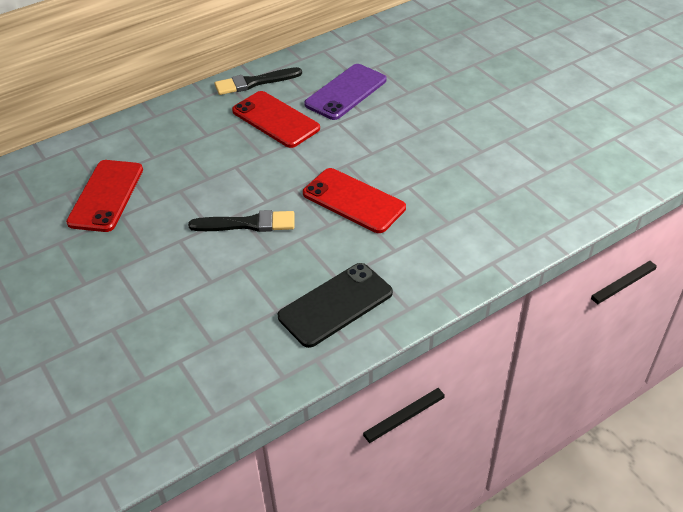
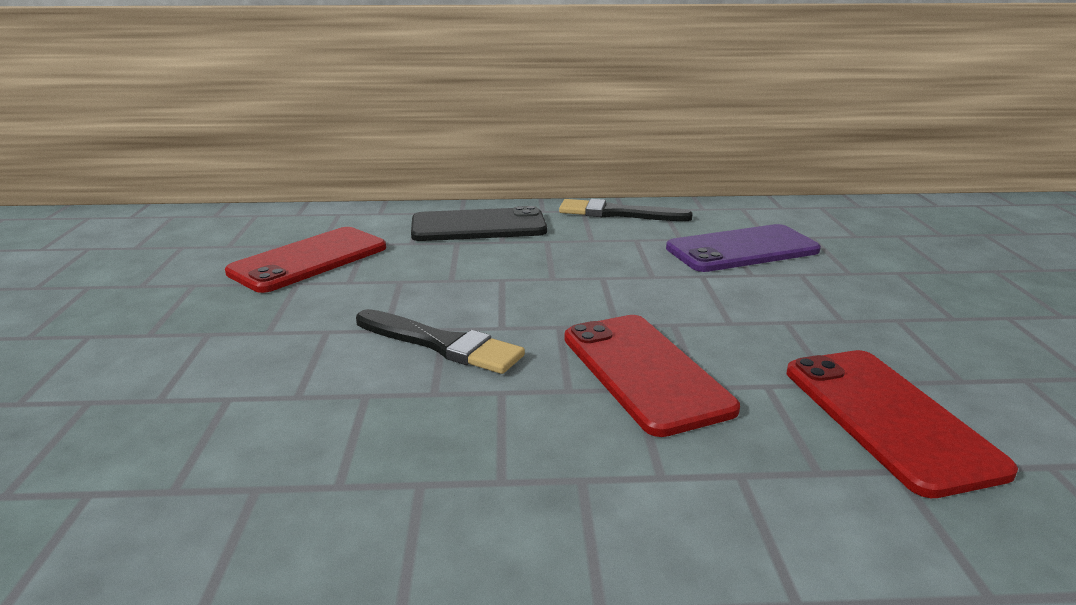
camera: 30 degrees right, 20 degrees down
red phone [232,91,320,148] -> red phone moved to [787,350,1018,498]
black phone [278,263,393,348] -> black phone moved to [411,206,547,241]

